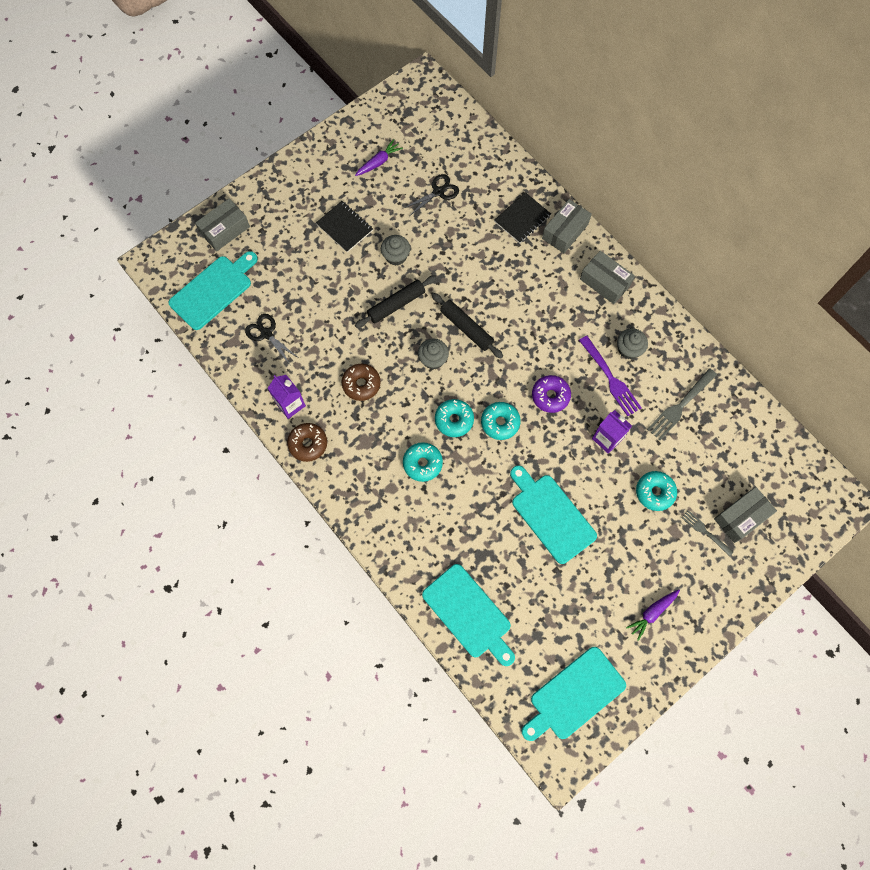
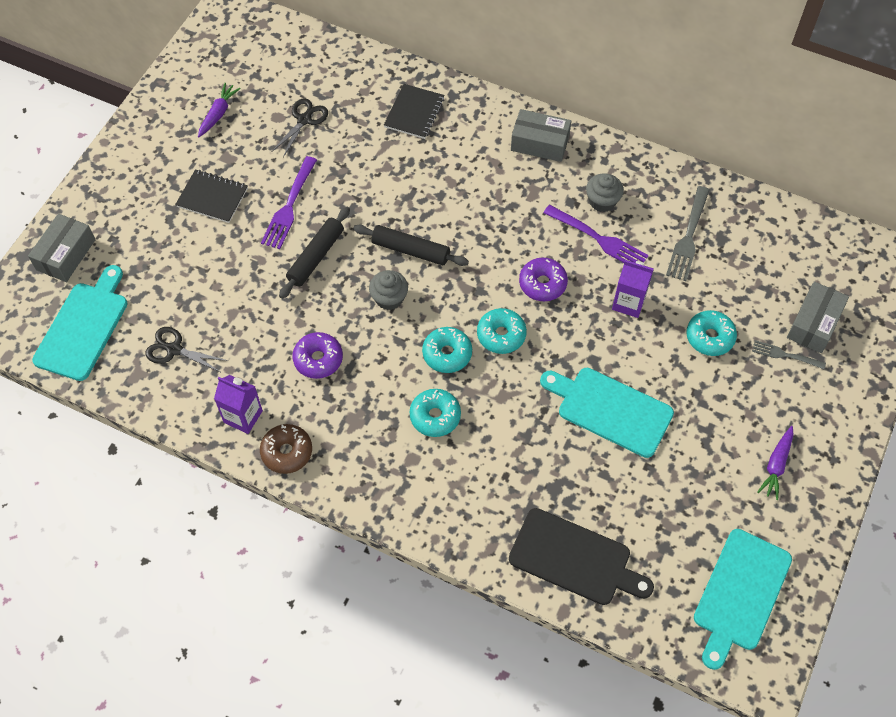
camera: 25 degrees left, 10 degrees down
brown donut [341,364,381,401] -> purple donut [292,332,343,379]
grey cupcake [381,235,410,266] -> purple fork [261,156,317,249]
turquoise cutting board [422,564,515,666] -> black cutting board [509,508,654,605]
grey box [542,199,592,253] -> none

